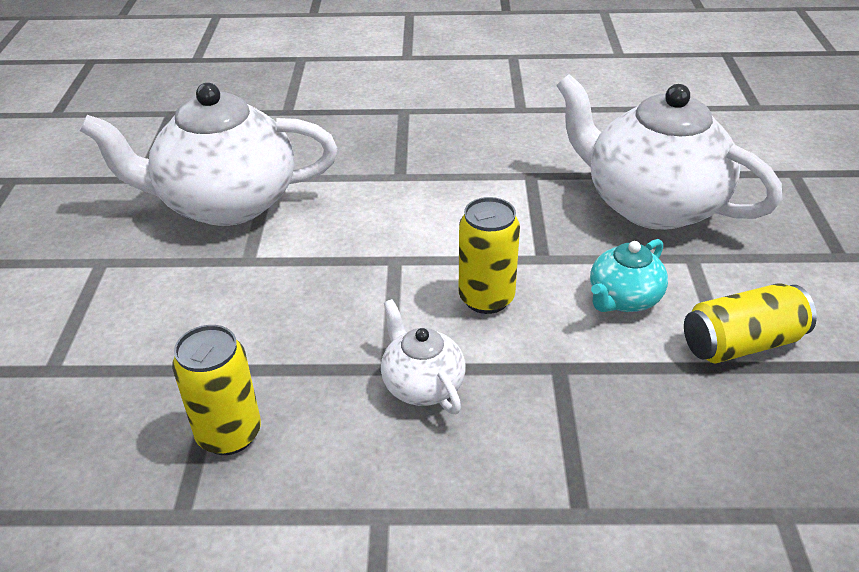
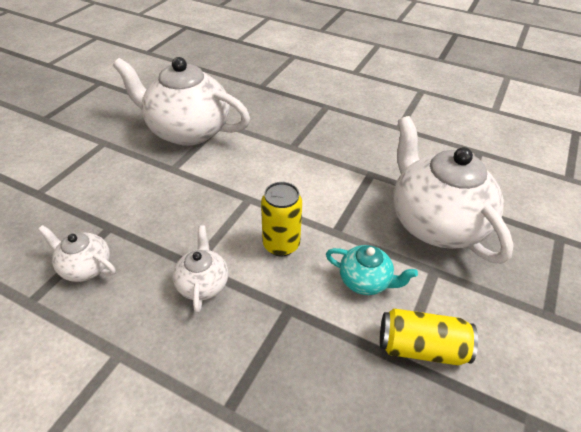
camera: 25 degrees right, 5 degrees up
yellow can [172,325,261,455] -> white teapot [38,225,116,282]
turquoise teapot [590,239,668,312] -> turquoise teapot turned 135 degrees counterclockwise [326,245,418,295]

